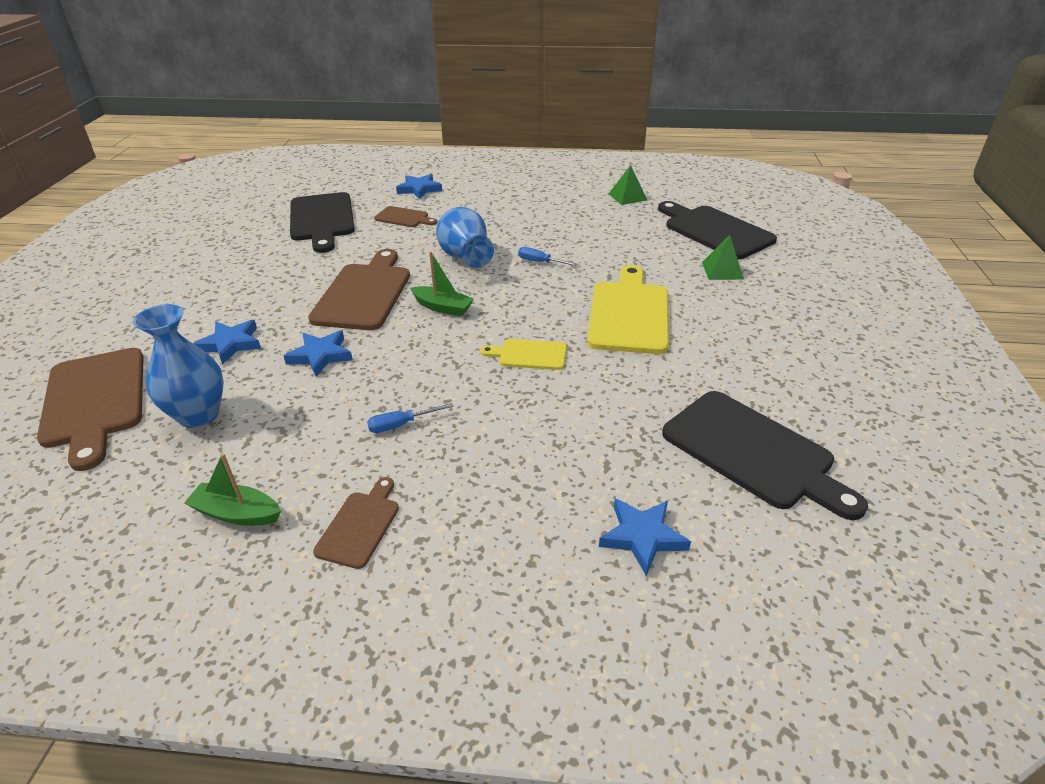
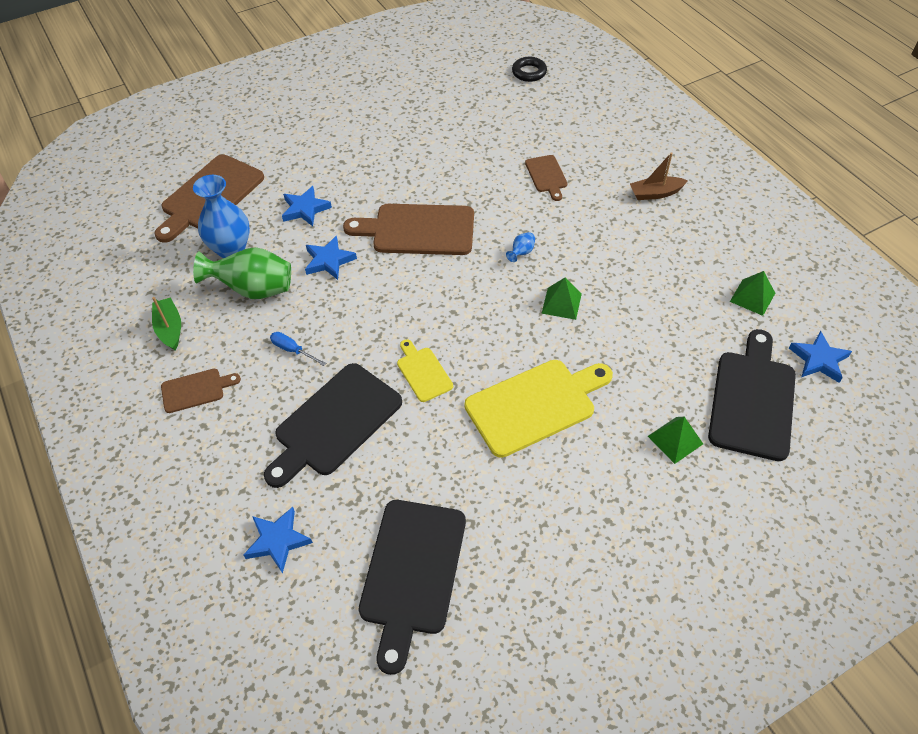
camera: 55 degrees right, 15 degrees up
black cutting board [290,192,355,253] -> black cutting board moved to [264,363,402,488]
brown cutting board [308,249,410,330] -> brown cutting board turned 150 degrees counterclockwise [343,204,474,255]
blue star [396,174,442,199] -> blue star moved to [789,331,852,383]
green boat [410,252,474,316] -> none
blue vase [436,207,494,268] -> blue vase [506,232,535,262], size x0.42
blue screwdriver [518,247,578,266] -> green pyramid [541,278,582,320]
none -> green vase [193,247,291,299]
none -> black ring [512,57,547,82]
none -> brown boat [630,152,688,200]

